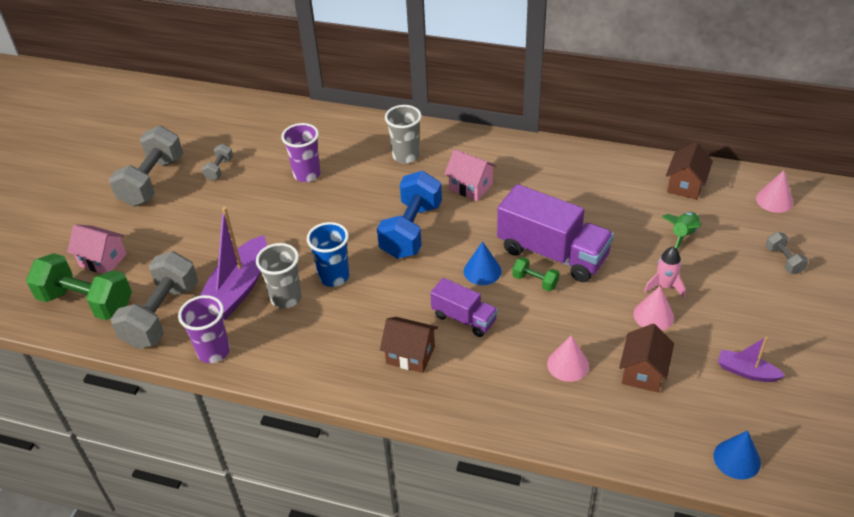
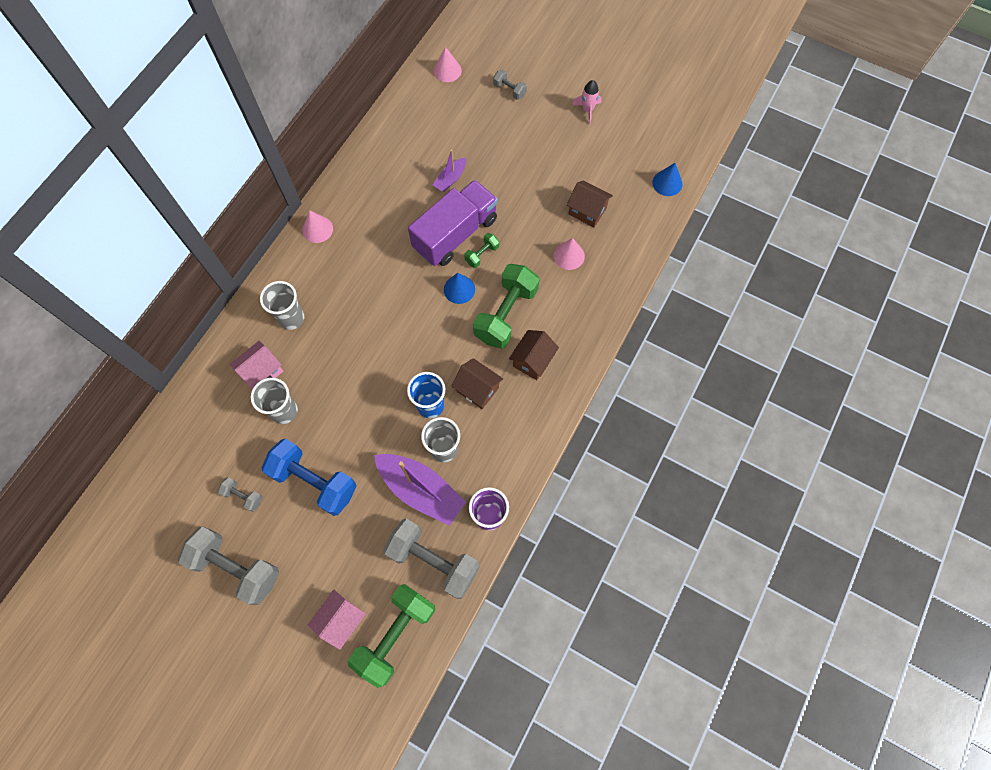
camera: 80 degrees left, 25 degrees up
purple cup [281,123,321,182] -> grey cup [251,378,298,424]
blue dumbbell [377,171,442,259] -> blue dumbbell moved to [262,439,357,516]
purple truck [430,278,498,337] -> green dumbbell [473,264,540,349]
pink house [444,149,497,201] -> pink house moved to [230,341,283,389]
pink cone [634,286,674,331] -> pink cone moved to [302,210,333,243]
pink rocket [644,247,686,297] -> pink rocket moved to [572,80,602,124]
green rocket [662,212,701,249] -> none
brown house [666,142,713,200] -> brown house moved to [451,358,503,409]
purple boat [718,337,785,382] -> purple boat moved to [433,149,466,192]
grey dumbbell [766,232,808,274] -> grey dumbbell turned 45 degrees clockwise [493,69,527,100]

